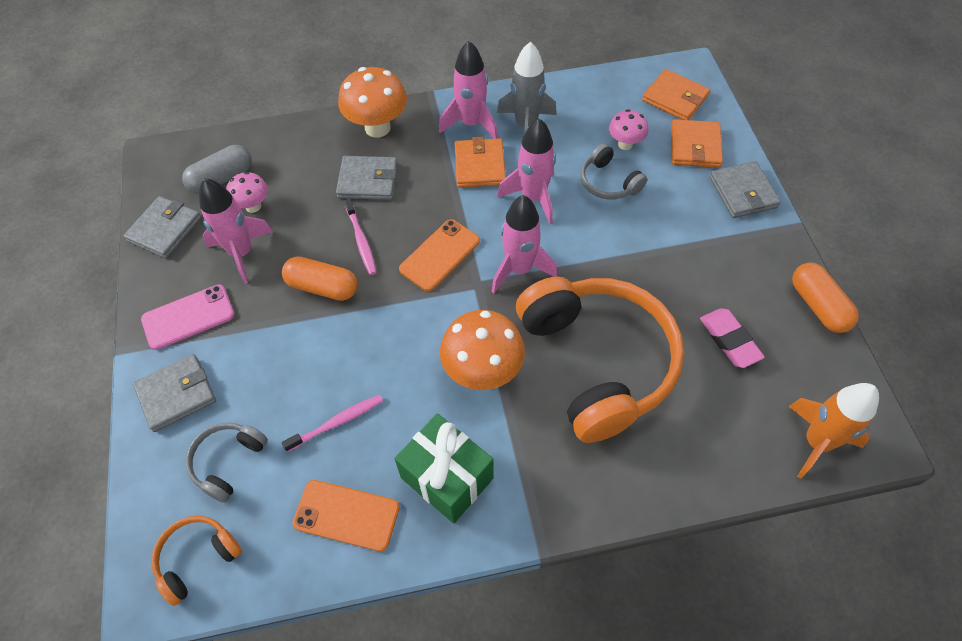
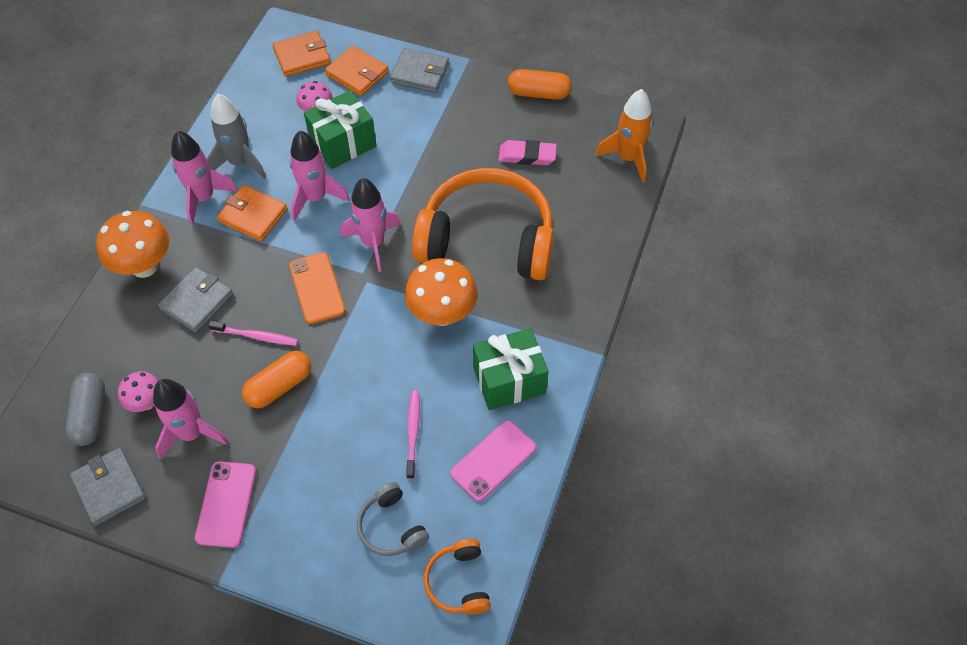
camera: 60 degrees left, 0 degrees up
grey wallet [133,354,216,432] -> none
orange phone [292,480,400,551] -> pink phone [450,420,536,501]
grey headphones [580,143,647,200] -> green gift [304,90,377,169]

